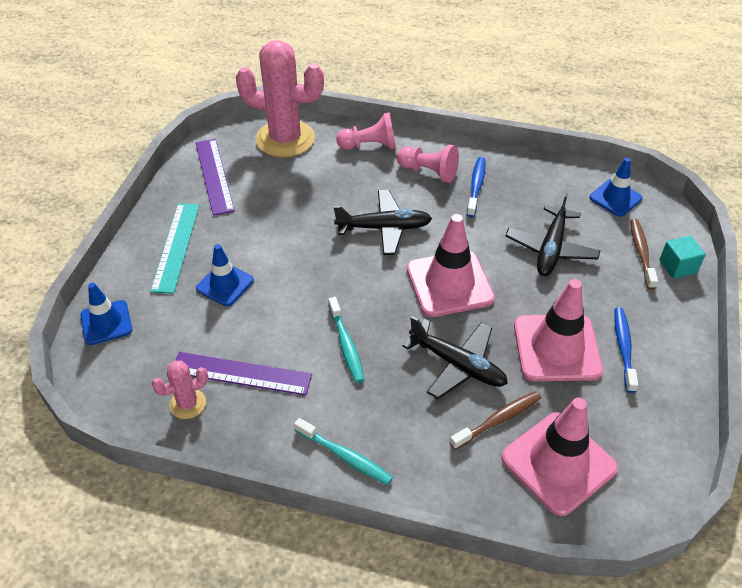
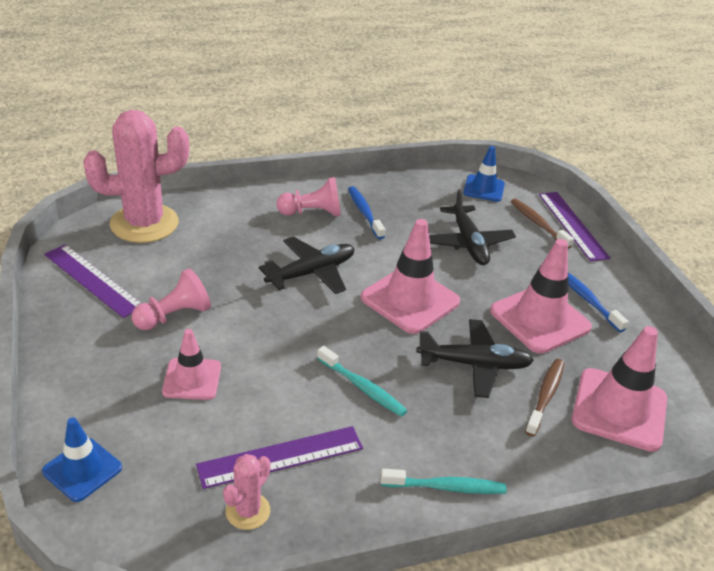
camera: 35 degrees left, 10 degrees down
turquoise ruler [150,203,200,294] -> none
blue traffic cone [196,244,254,306] -> pink traffic cone [162,329,221,400]
pink pawn [336,112,396,150] -> pink pawn moved to [132,268,211,330]
turquoise cube [659,236,706,279] -> purple ruler [539,192,610,261]

